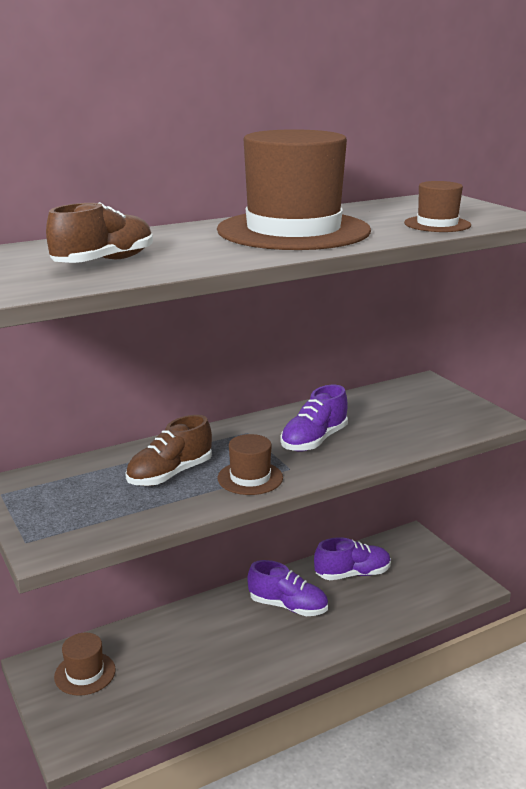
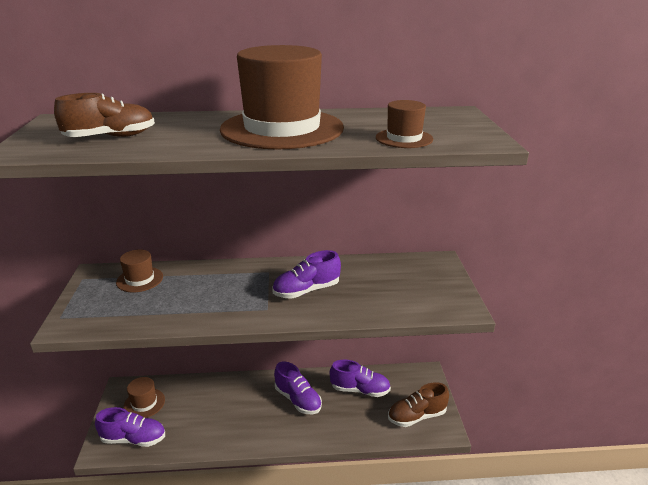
camera: 25 degrees right, 5 degrees up
brown shoe [125,415,212,486] -> brown shoe moved to [388,382,449,427]
brown hat [218,434,283,495] -> brown hat moved to [116,249,163,292]
none -> purple shoe [95,407,165,447]

